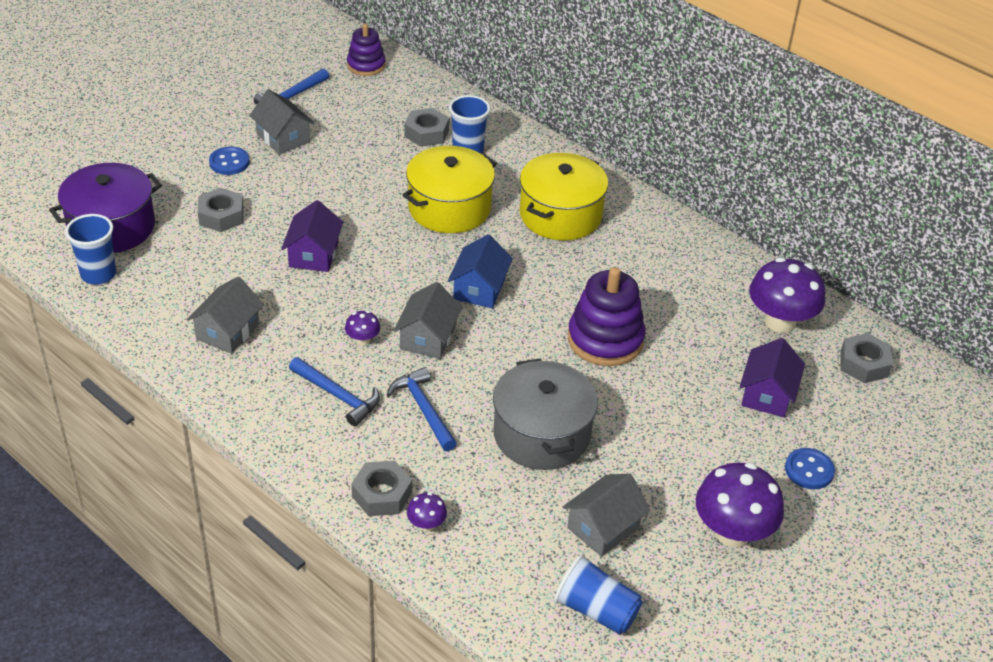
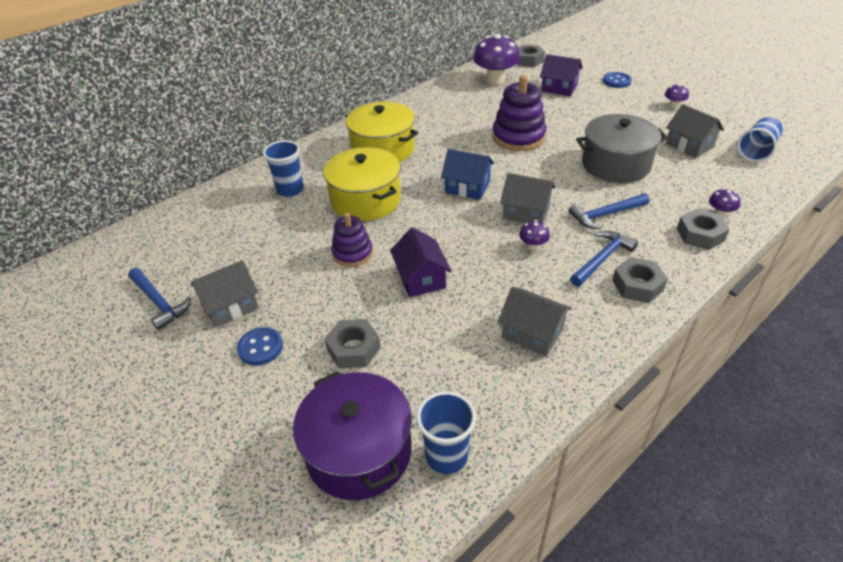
camera: 80 degrees left, 0 degrees up
purple house [281,200,343,272] -> purple house turned 60 degrees clockwise [390,227,452,297]
purple stacking toy [347,24,386,76] -> purple stacking toy moved to [331,213,373,267]
grey nut [404,108,449,147] -> grey nut moved to [612,257,668,303]
purple mushroom [696,462,784,547] -> purple mushroom [665,84,689,108], size x0.46

